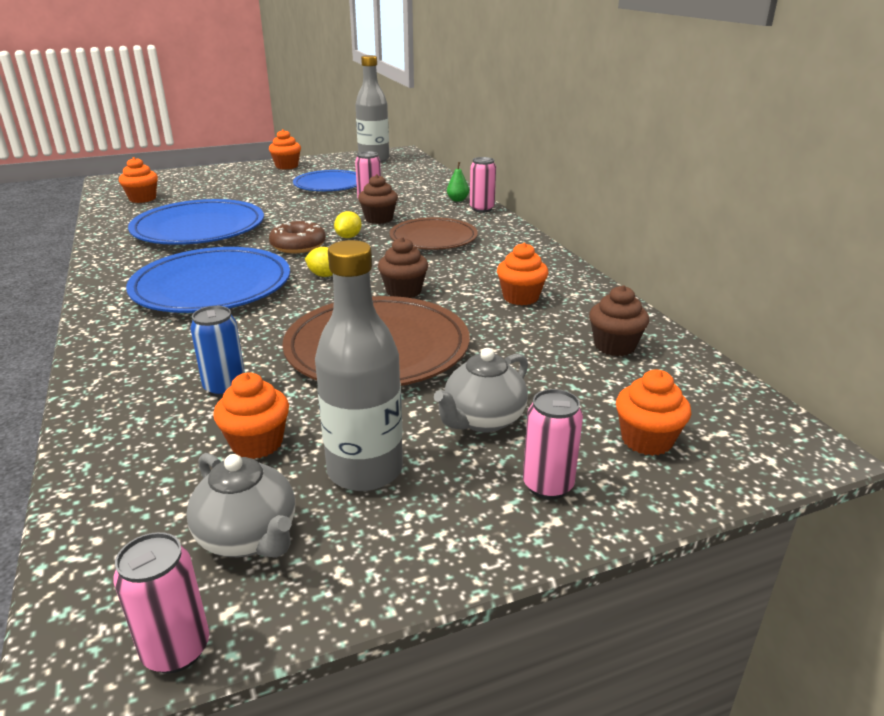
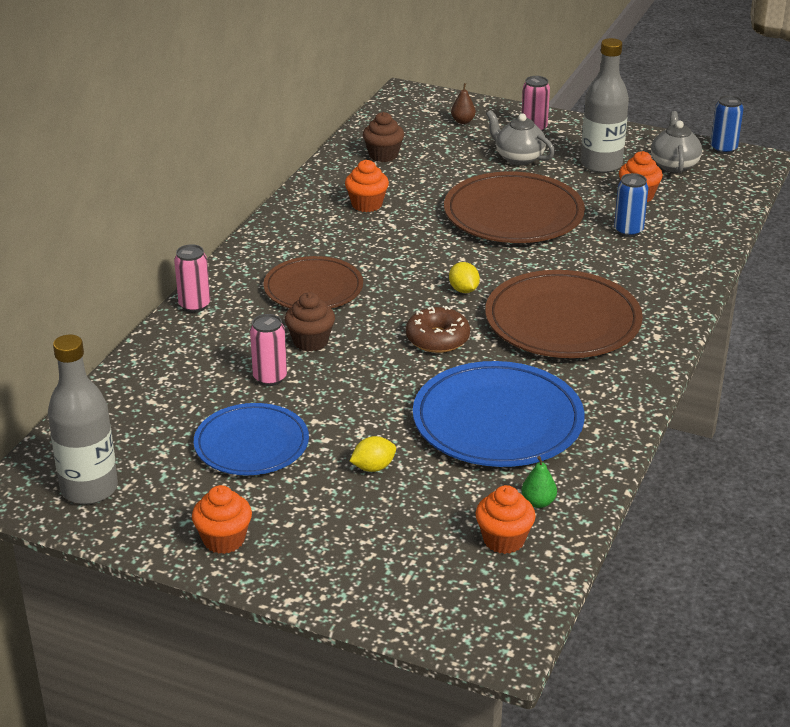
camera: 135 degrees left, 5 degrees up
pink can [113,532,209,674] -> blue can [711,95,744,154]
blue plate [126,247,290,313] -> brown plate [485,270,643,358]
yellow lemon [334,211,362,238] -> yellow lemon moved to [350,436,396,472]
brown cupcake [378,237,428,298] -> none
grey teapot [434,348,528,433] -> grey teapot turned 135 degrees counterclockwise [486,110,555,165]
green pear [447,162,469,202] -> green pear moved to [521,456,557,508]
orange cupcake [616,370,691,456] -> brown pear [451,83,476,124]

